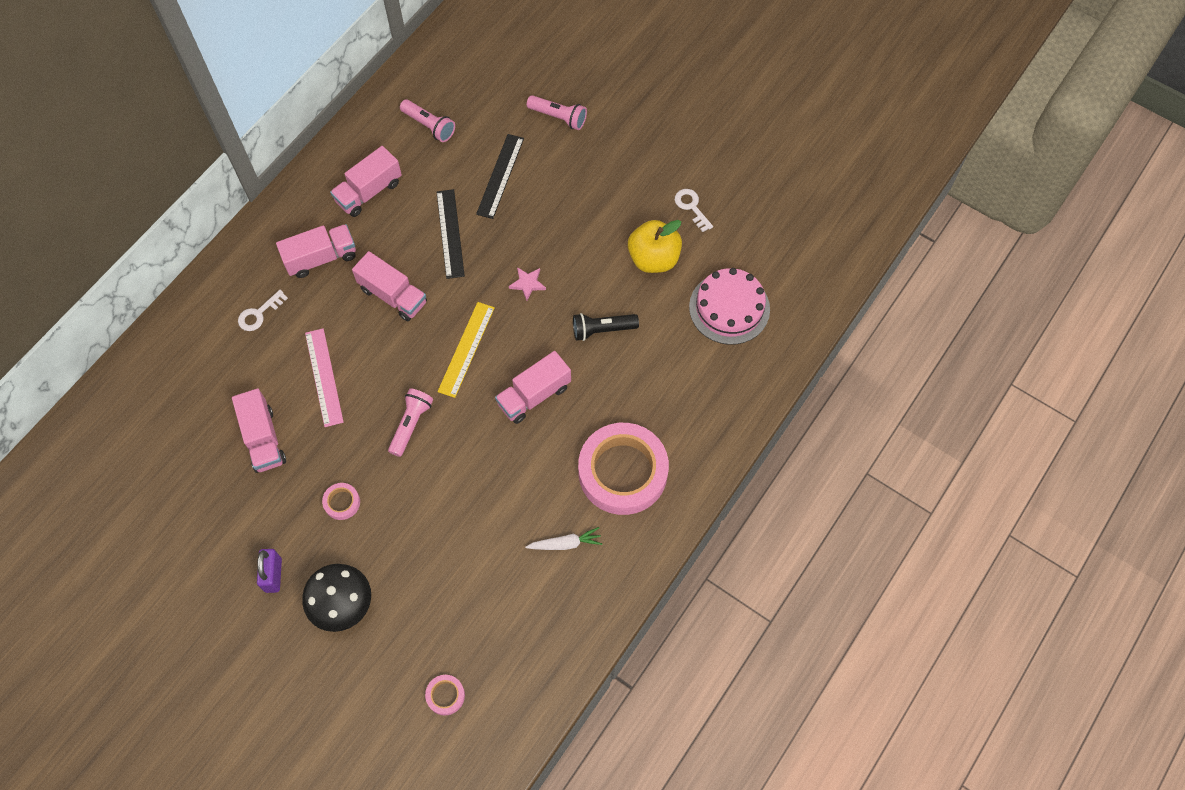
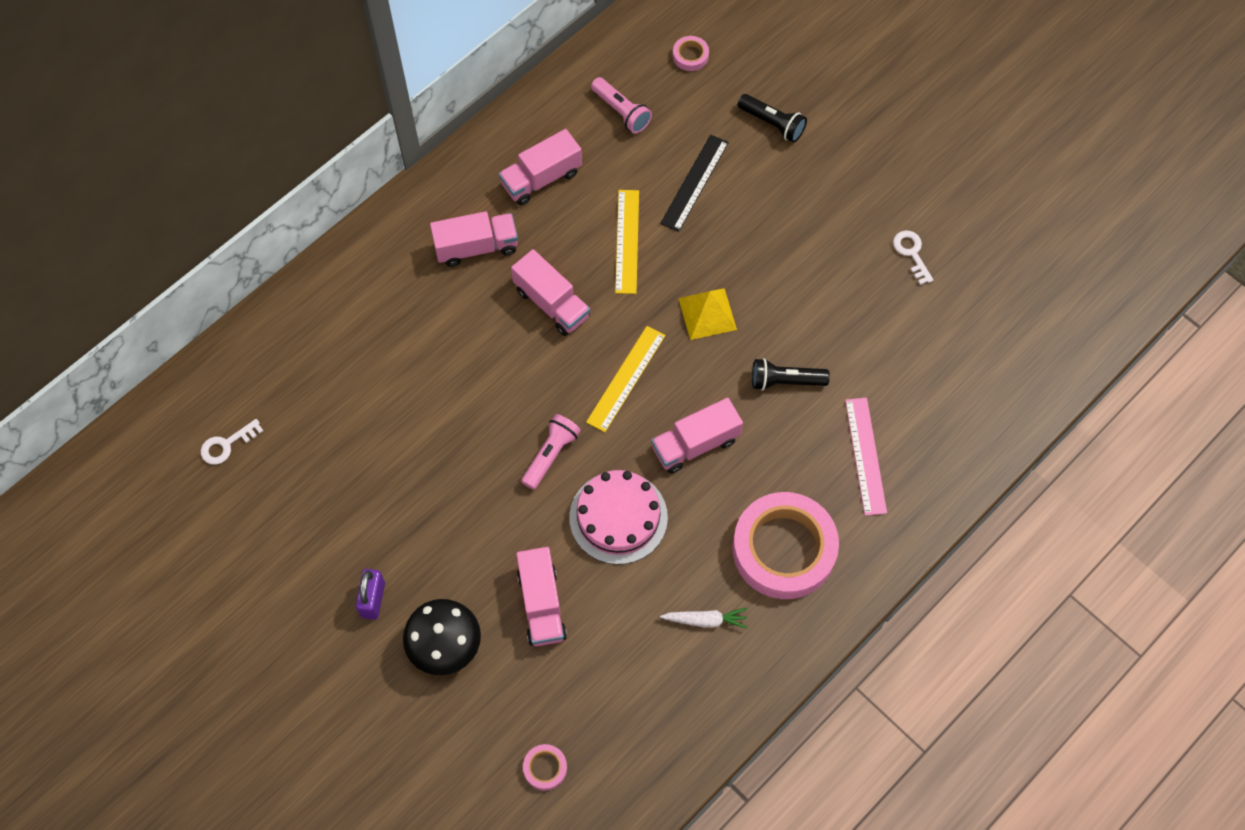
camera: 10 degrees right, 0 degrees up
pink truck [232,388,286,473] -> pink truck moved to [516,547,567,646]
white key [238,290,288,331] -> white key moved to [201,419,263,465]
pink ruler [305,328,344,427] -> pink ruler moved to [845,398,887,516]
pink tape [322,483,360,520] -> pink tape moved to [673,36,709,71]
black ruler [436,189,465,279] -> yellow ruler [615,190,639,294]
pink star [509,267,546,301] -> yellow pyramid [678,288,737,340]
pink flashlight [527,95,587,130] -> black flashlight [738,94,807,143]
yellow apple [628,220,682,273] -> none
pink cake [689,268,770,345] -> pink cake moved to [569,470,668,565]

